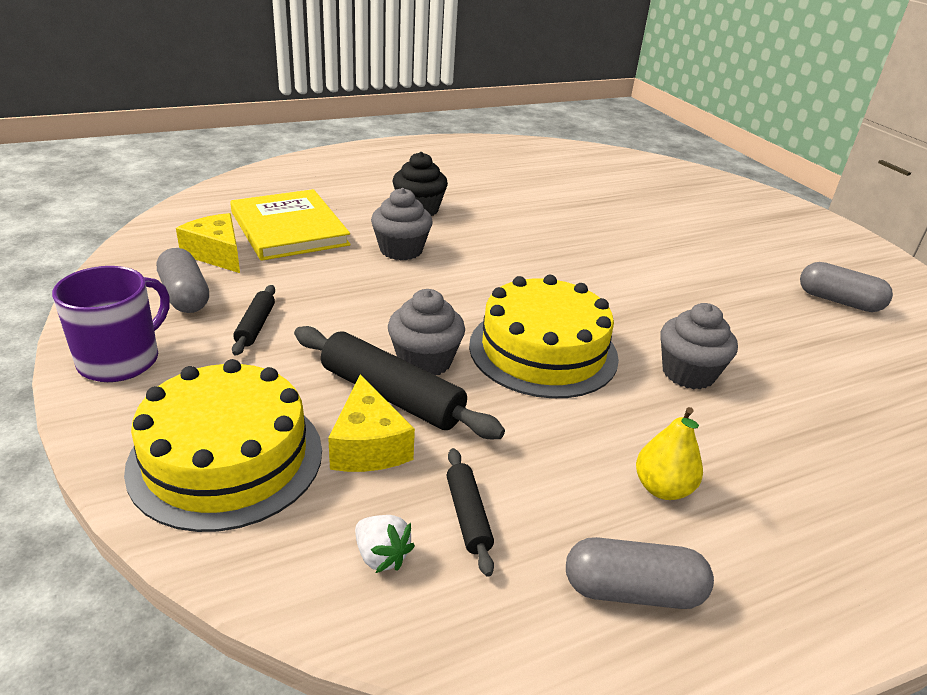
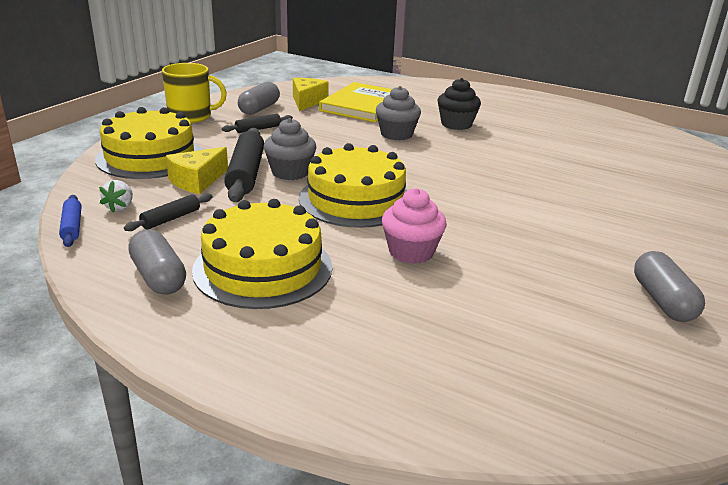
camera: 55 degrees right, 5 degrees down
purple mug [52,266,170,382] -> yellow mug [162,63,227,123]
yellow pear [636,407,703,500] -> yellow cake [192,199,332,309]
grey cupcake [660,303,738,389] -> pink cupcake [382,188,447,264]
none -> blue rolling pin [59,195,81,247]

